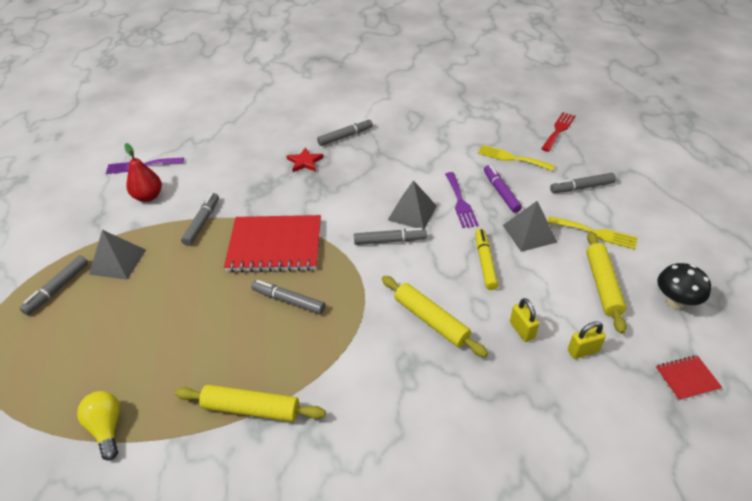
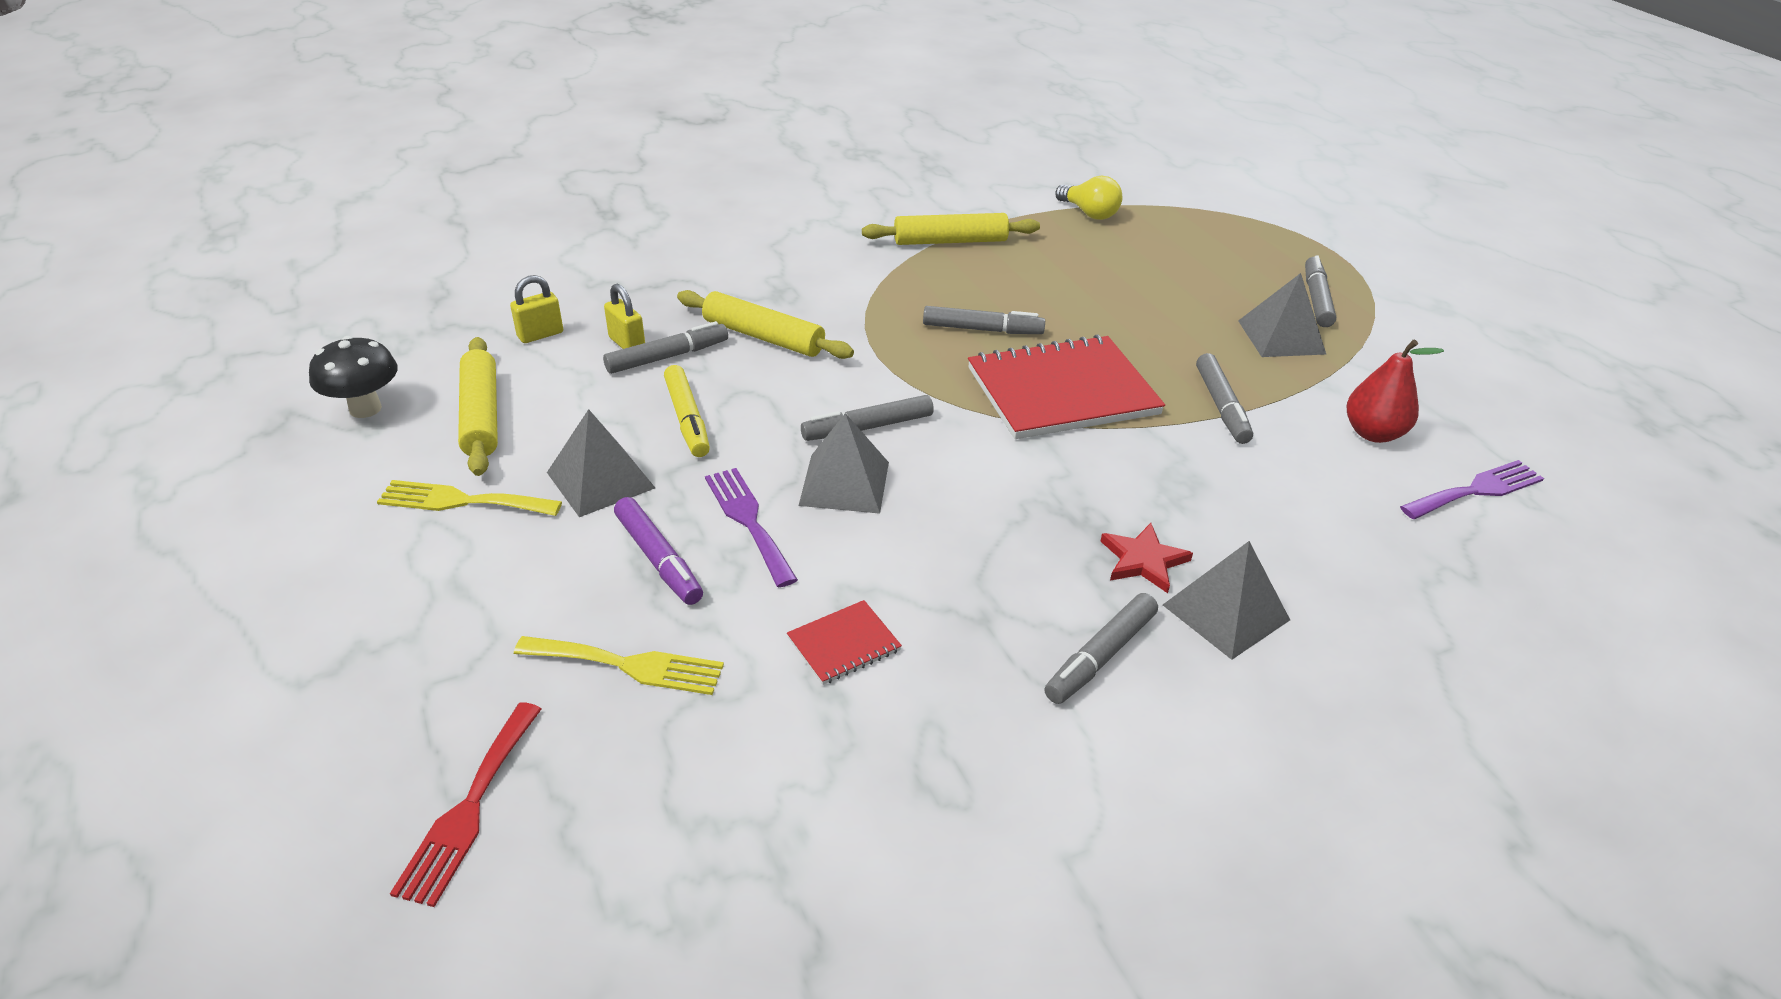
camera: 160 degrees right, 5 degrees down
grey marker [550,173,616,193] -> grey marker moved to [603,321,728,374]
red notebook [655,355,722,401] -> red notebook moved to [787,600,902,685]
none -> grey pyramid [1163,541,1290,660]

